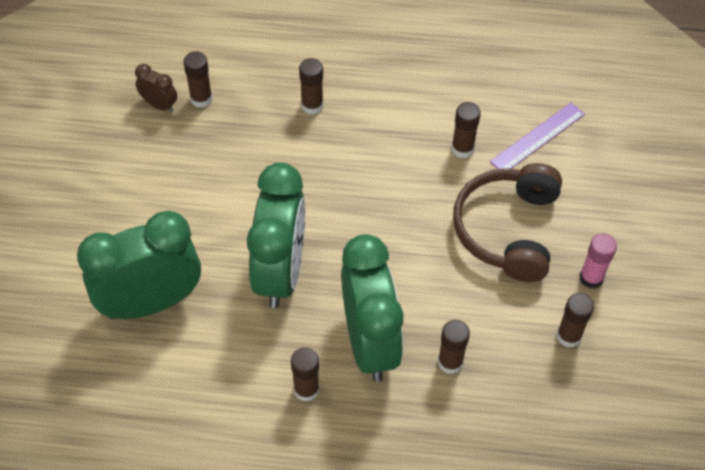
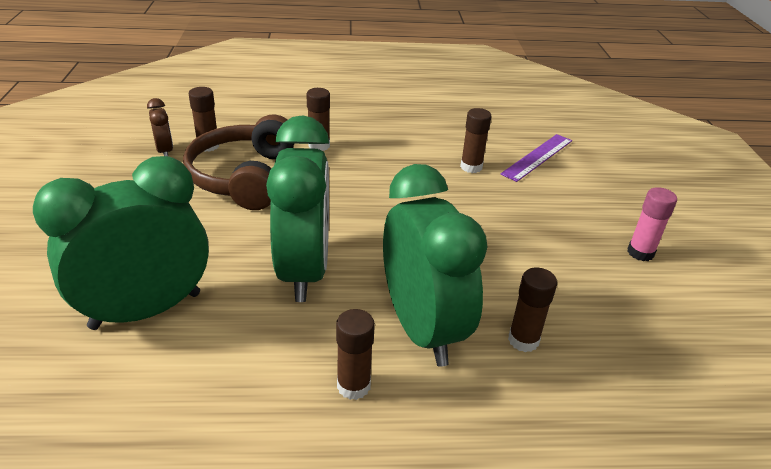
camera: 10 degrees left, 20 degrees down
brown clock [135,64,177,112] -> brown clock turned 45 degrees clockwise [147,98,173,156]
brown headphones [453,163,562,282] -> brown headphones moved to [183,115,295,210]
brown glue stick [556,293,594,348] -> none

